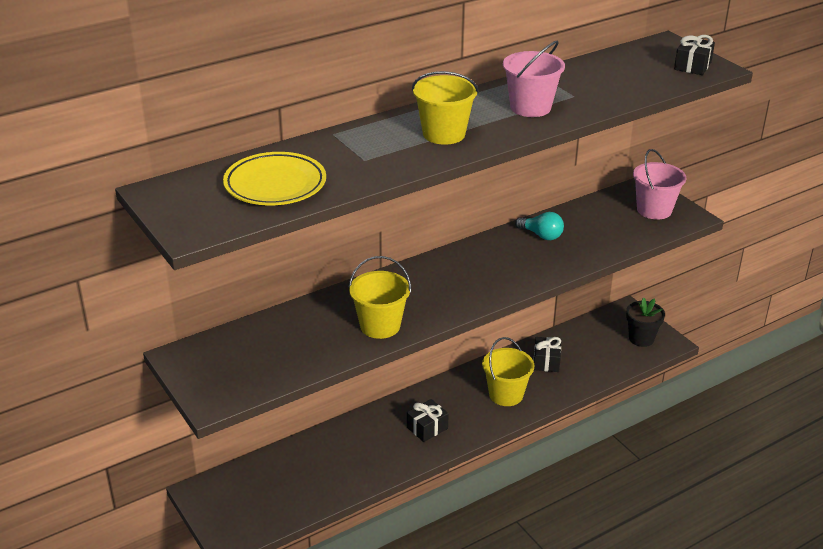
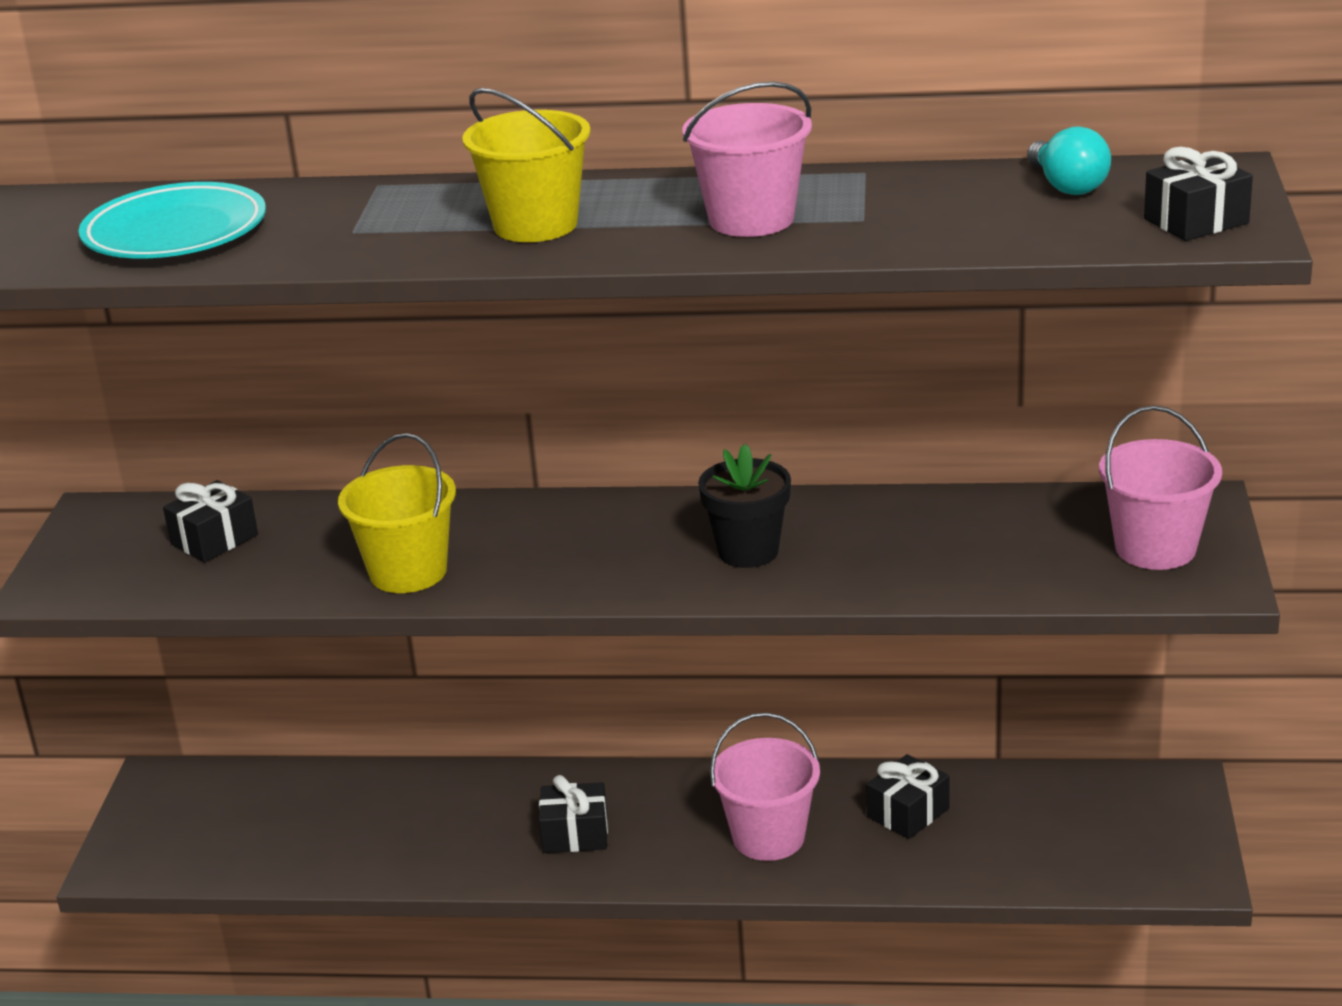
camera: 40 degrees right, 5 degrees down
yellow plate [223,152,326,205] -> turquoise plate [78,182,266,258]
yellow bucket [482,337,534,406] -> pink bucket [710,713,820,861]
turquoise light bulb [515,212,564,240] -> turquoise light bulb moved to [1027,126,1111,195]
black flower pot [626,297,665,347] -> black flower pot moved to [698,444,791,568]
none -> black gift [163,480,258,563]

